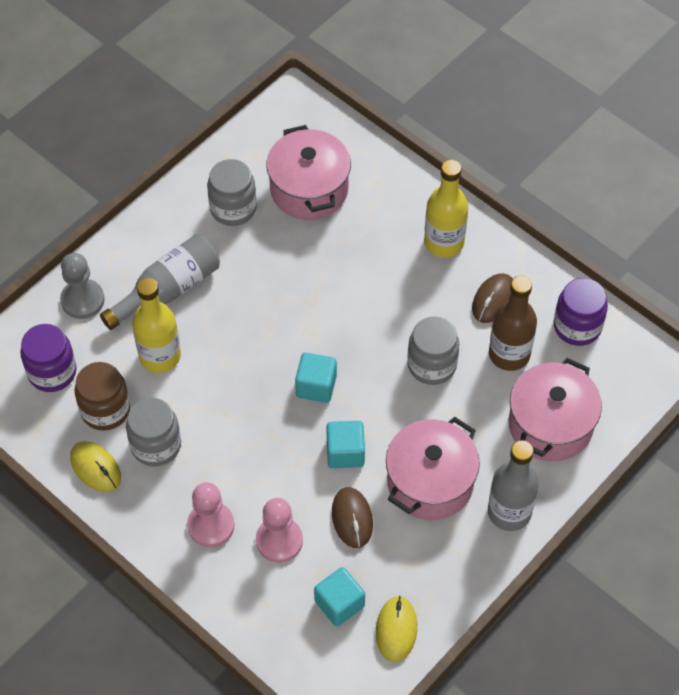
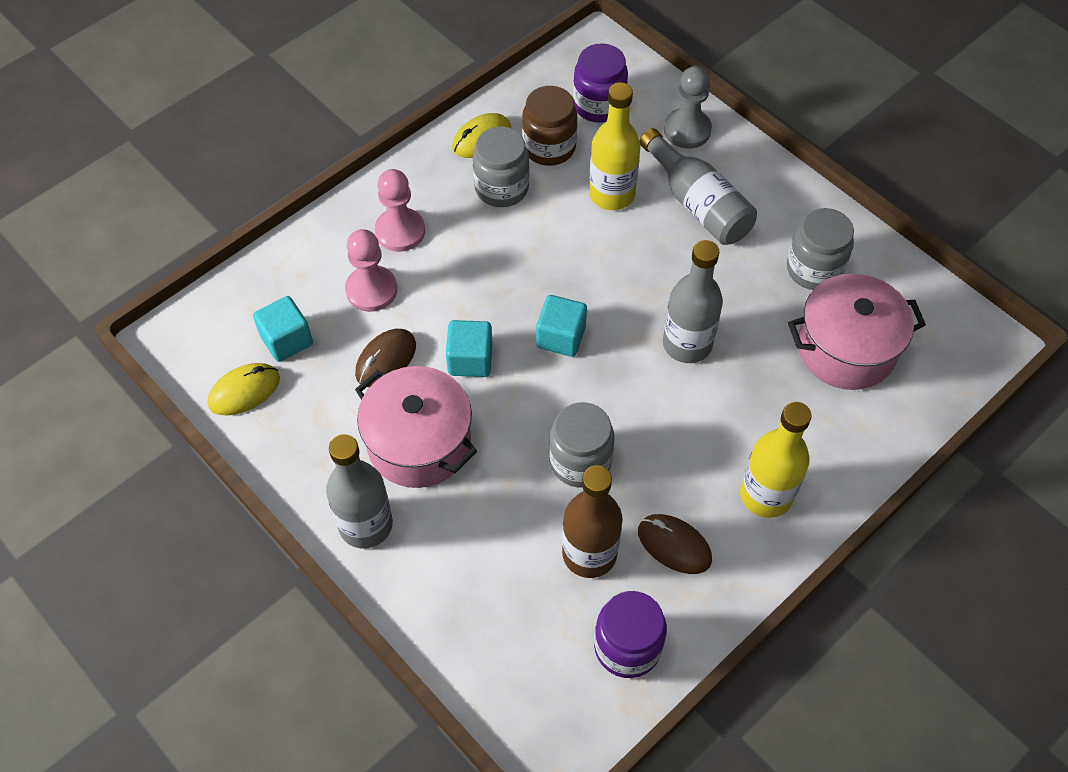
camera: 95 degrees right, 0 degrees up
brown mouse [332,487,373,548] -> brown mouse turned 45 degrees counterclockwise [355,329,416,387]
yellow mouse [376,596,417,662] -> yellow mouse turned 45 degrees counterclockwise [208,363,280,415]
pink pot [508,358,602,461] -> none
none -> grey bottle [663,240,723,363]

